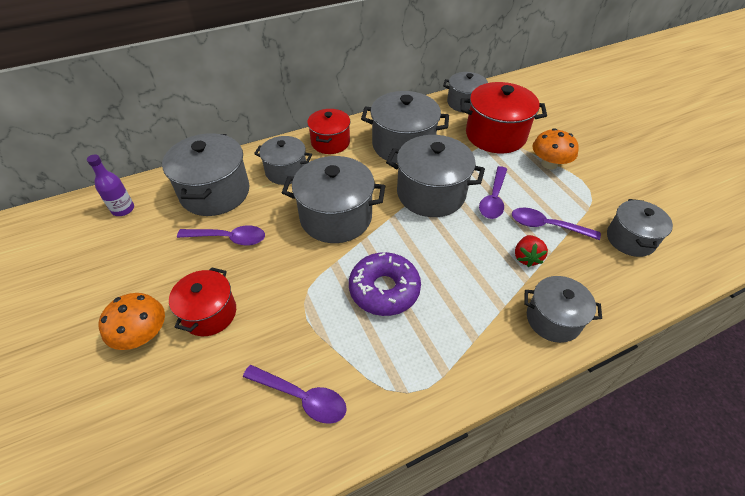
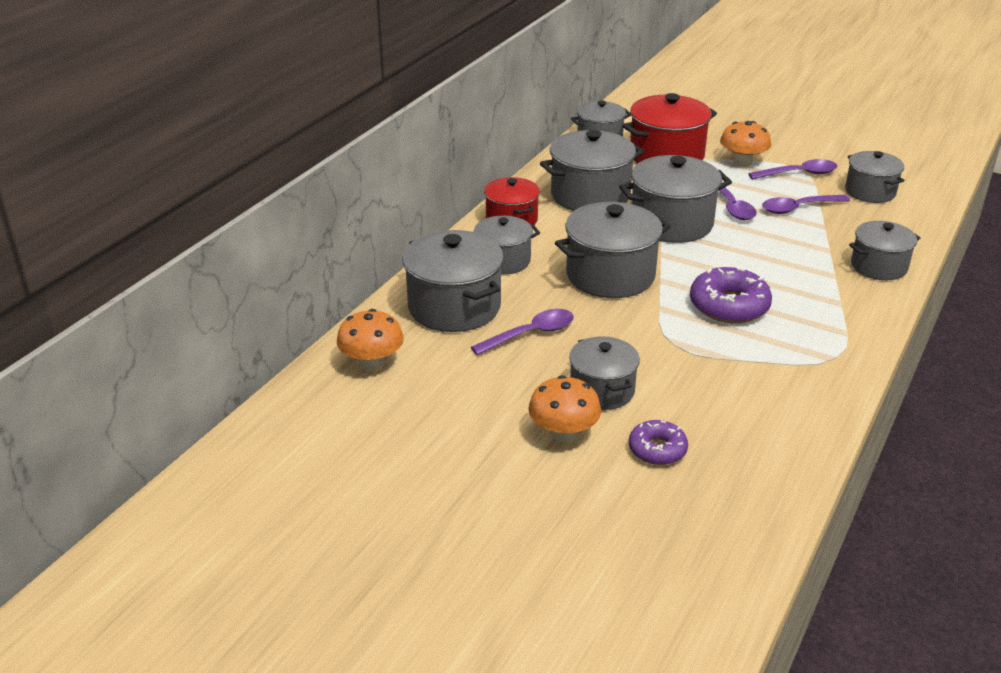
camera: 35 degrees left, 15 degrees down
purple bottle [87,155,134,216] -> orange mushroom [337,309,404,370]
red pot [169,267,236,336] -> grey pot [569,336,640,410]
purple spoon [243,365,347,424] -> purple spoon moved to [748,159,837,180]
red strawberry [515,235,548,267] -> none
none -> purple donut [629,420,688,465]

